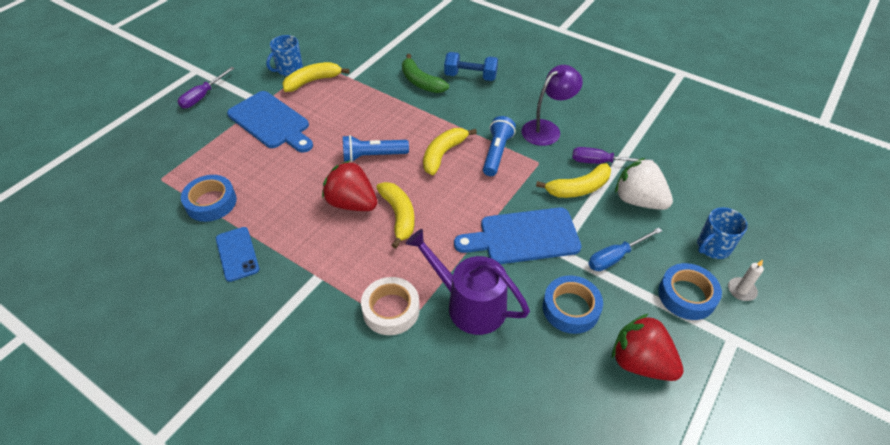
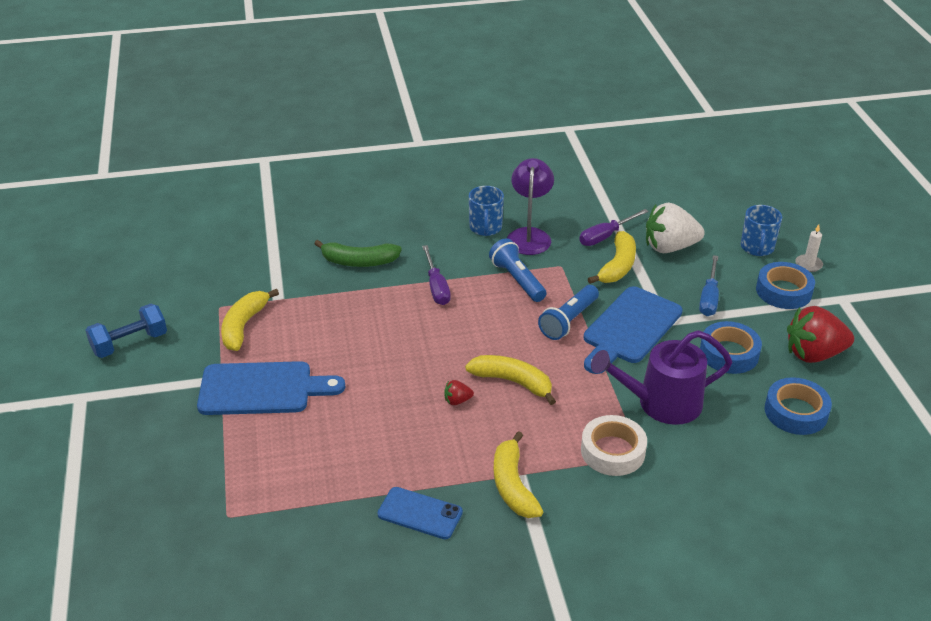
camera: 45 degrees left, 10 degrees down
purple screwdriver [178,67,235,108] -> purple screwdriver moved to [422,245,451,305]
blue tape [181,175,237,222] -> blue tape moved to [765,377,832,435]
blue mug [266,35,303,76] -> blue mug moved to [469,186,504,236]
red strawberry [322,160,377,211] -> red strawberry [444,380,474,405], size x0.43
blue flashlight [343,135,409,162] -> blue flashlight moved to [538,285,599,340]
yellow banana [423,128,477,175] -> yellow banana moved to [494,431,544,518]
blue dumbbell [444,52,498,81] -> blue dumbbell moved to [85,304,167,358]

